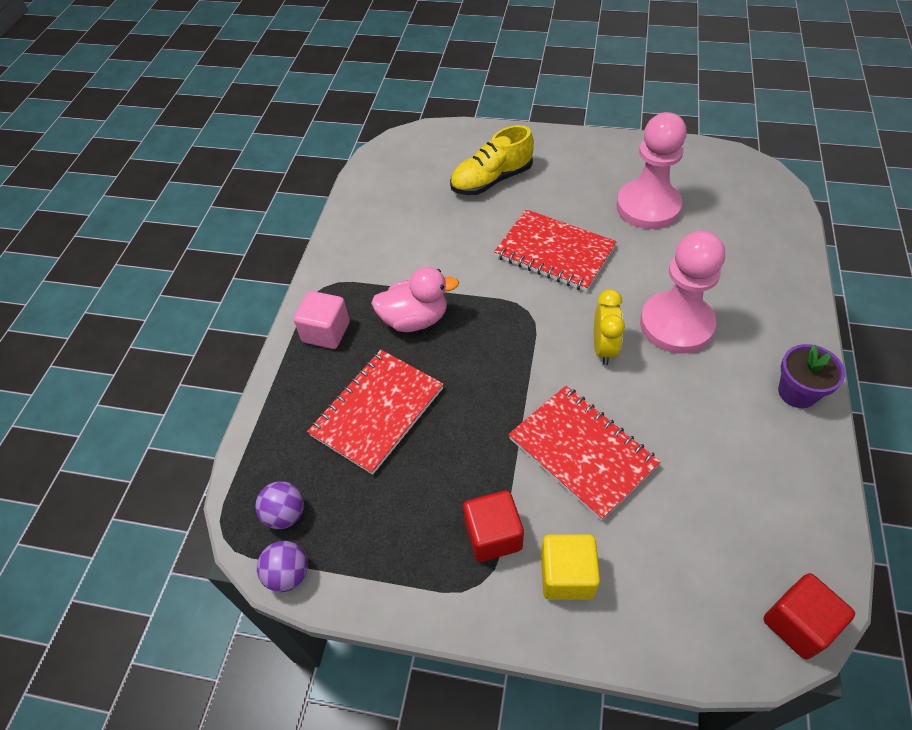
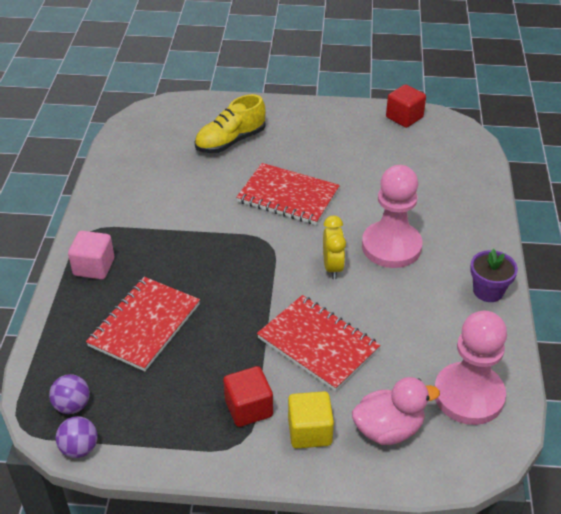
camera: 10 degrees left, 10 degrees down
pink duck [371,267,459,332] -> pink duck moved to [352,377,440,445]
pink pawn [616,112,687,229] -> pink pawn moved to [435,311,507,425]
red cube [763,573,855,660] -> red cube moved to [386,84,426,128]

